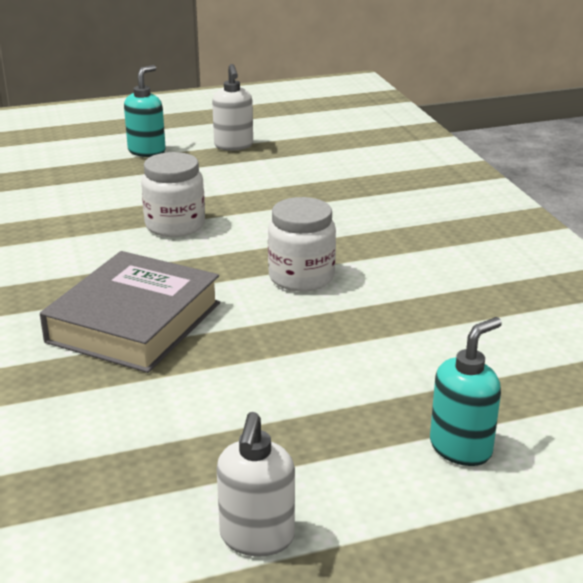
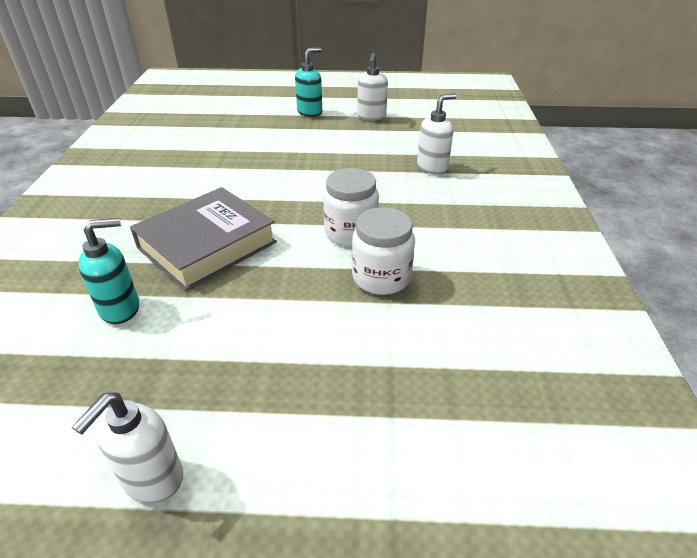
camera: 20 degrees right, 10 degrees up
white jar [141,152,205,237] -> white jar moved to [352,207,415,295]
turquoise soap dispenser [430,317,502,466] -> turquoise soap dispenser moved to [78,218,139,324]
none -> white soap dispenser [417,93,457,174]

